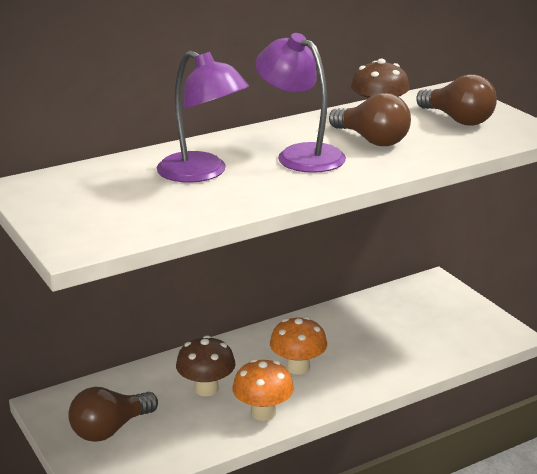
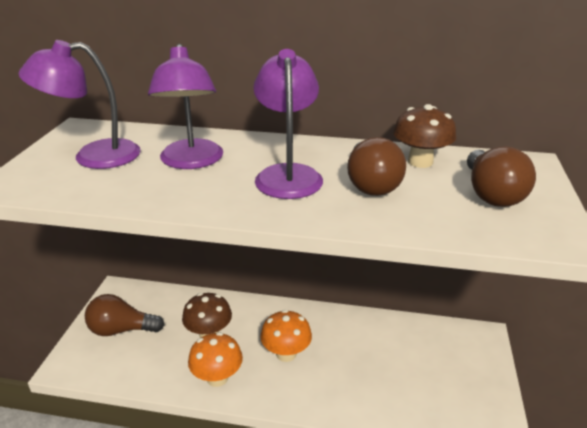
camera: 40 degrees right, 5 degrees up
none -> purple lamp [19,40,141,169]

